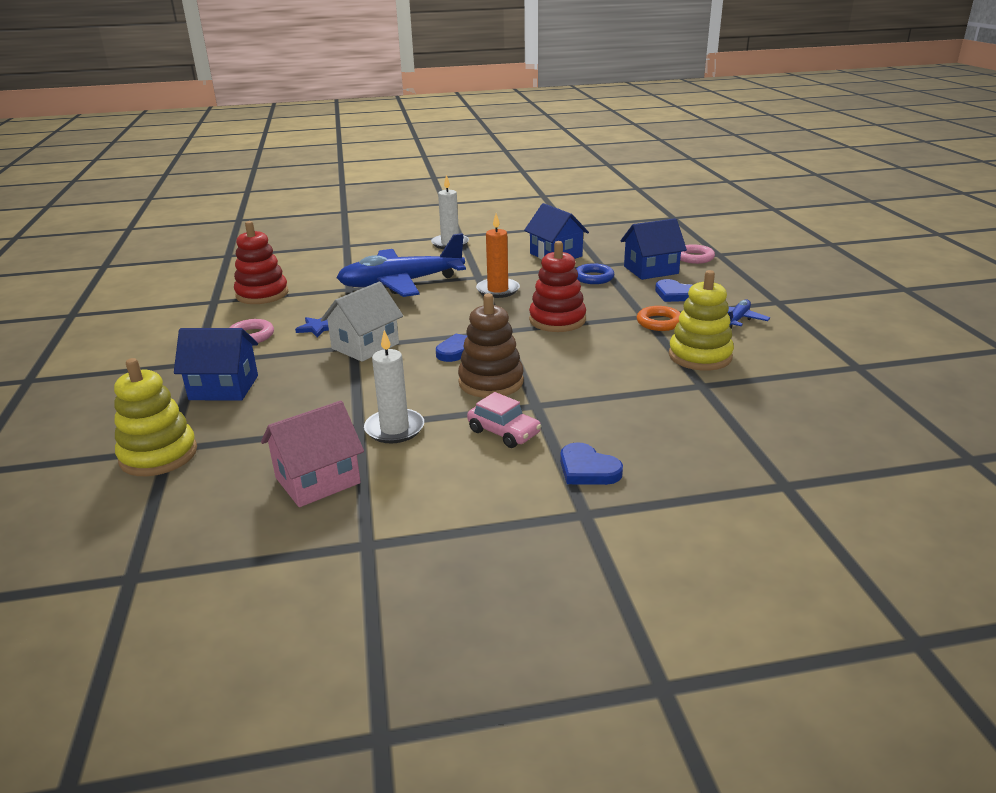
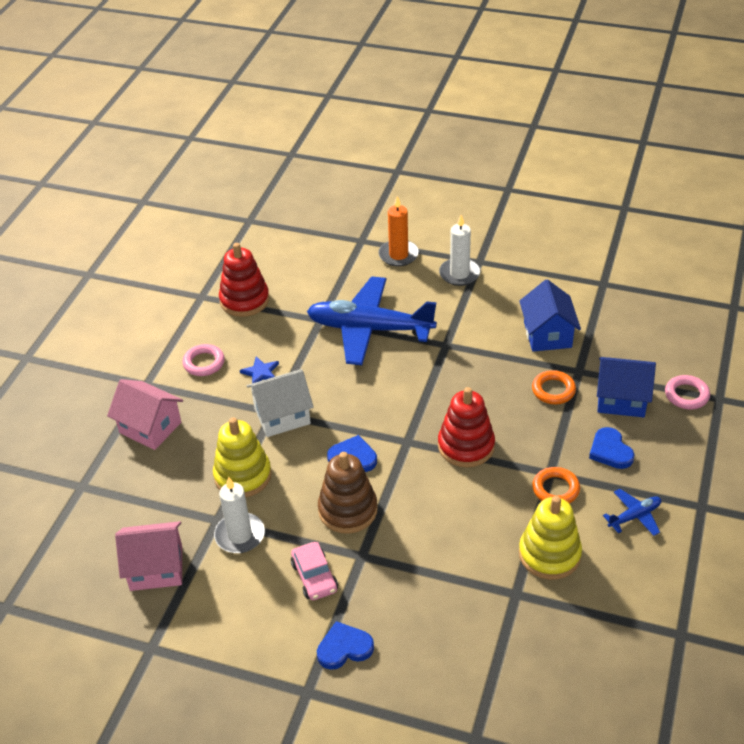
camera: 30 degrees right, 15 degrees up
yellow stacking toy [114,358,197,476] -> yellow stacking toy moved to [213,417,272,497]
blue house [174,328,258,401] -> pink house [107,379,183,450]
orange candle [476,214,520,298] -> orange candle moved to [379,196,419,267]
blue heart [560,442,623,485] -> blue heart turned 90 degrees clockwise [317,621,374,670]
blue ring [576,263,614,284] -> orange ring [532,370,576,404]

